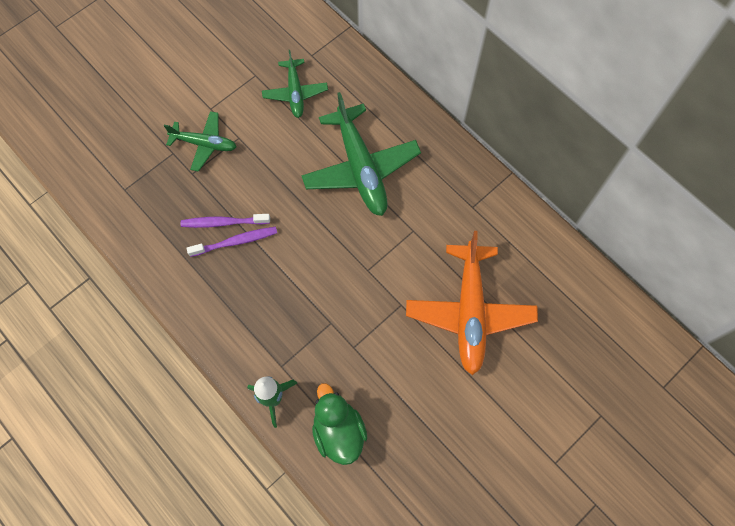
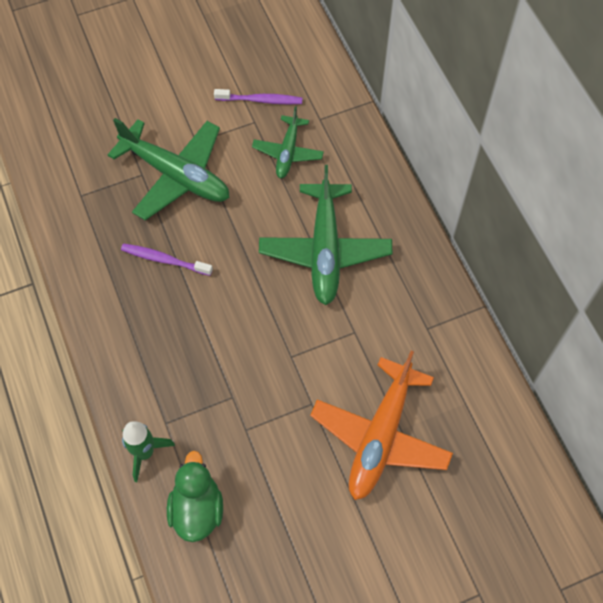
camera: 20 degrees right, 5 degrees down
green plane [164,111,237,172] -> green plane [108,118,229,220], size x1.76
purple toothbrush [187,227,277,257] -> purple toothbrush moved to [214,89,302,104]

